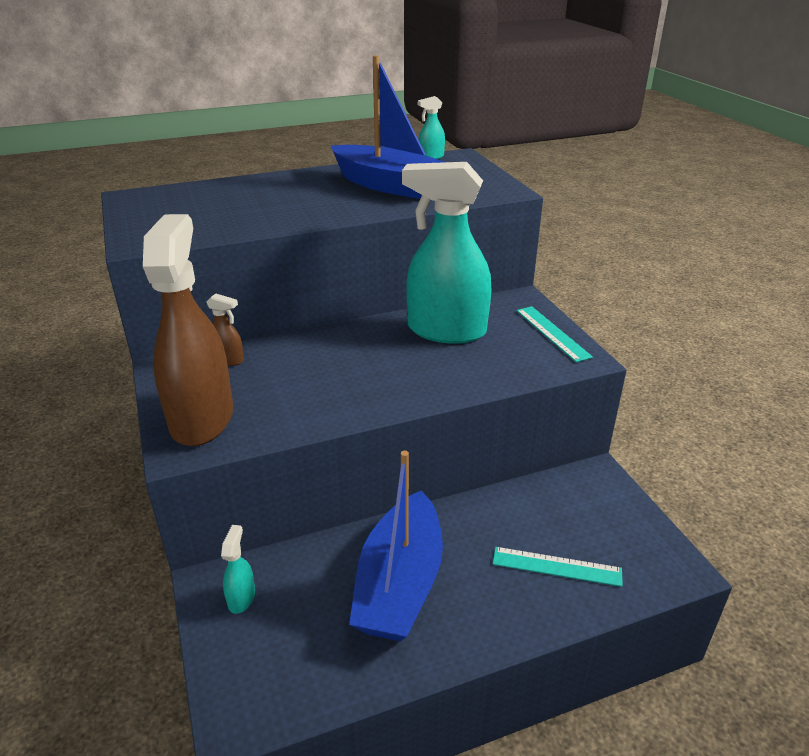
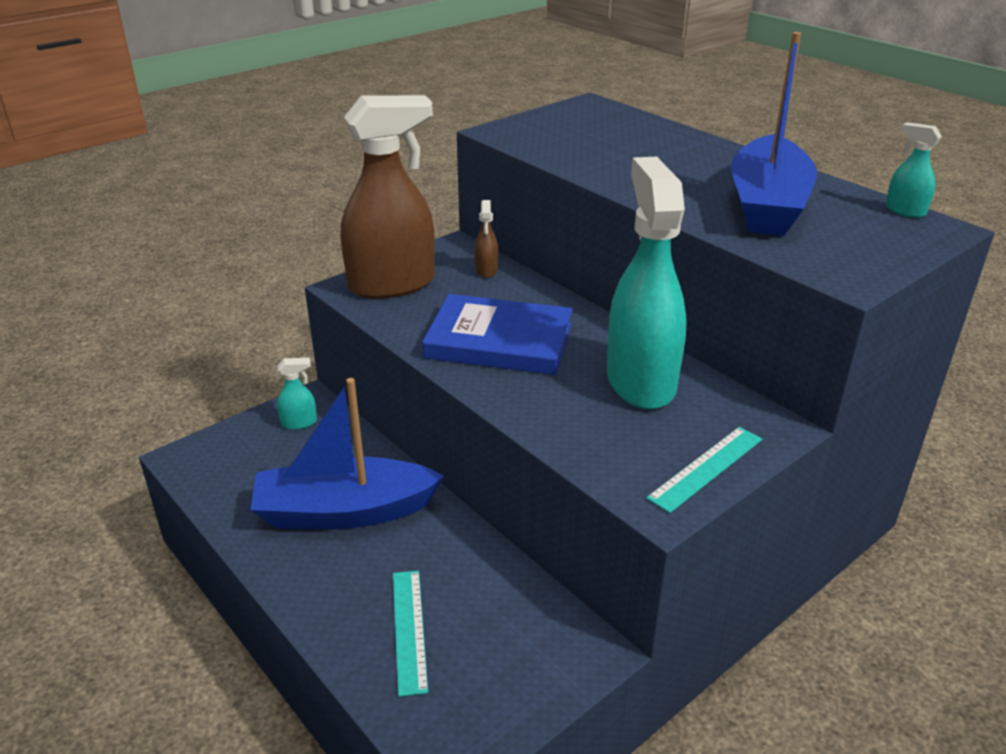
camera: 70 degrees right, 0 degrees up
none -> blue book [422,294,573,375]

